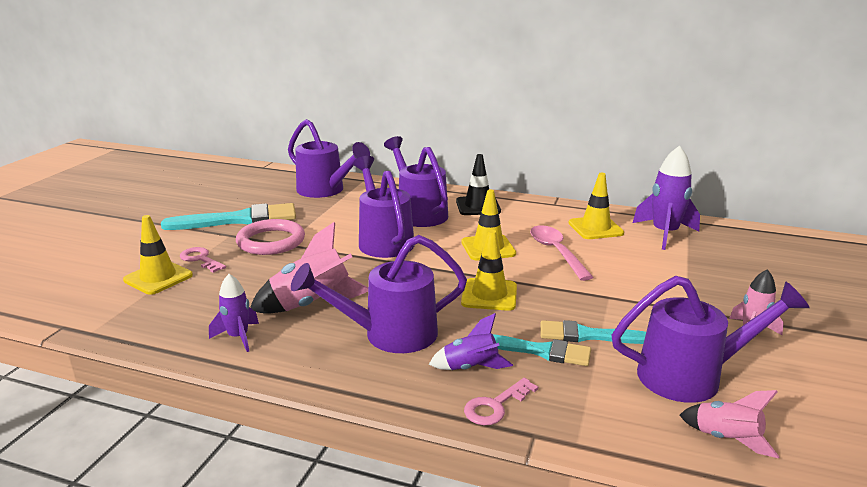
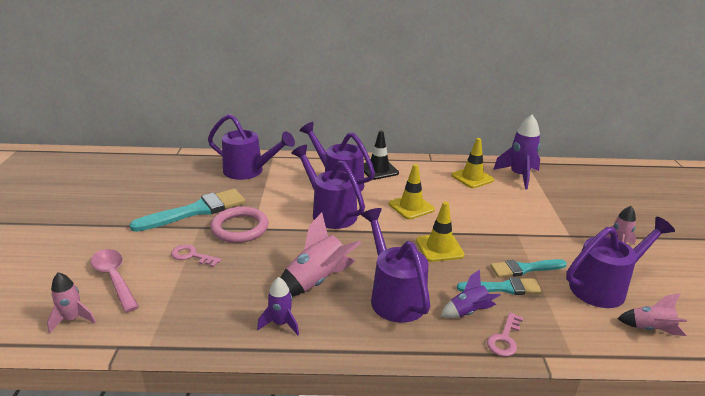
camera: 20 degrees left, 5 degrees up
yellow traffic cone [123,215,193,295] -> none
purple watering can [291,235,467,353] -> purple watering can turned 105 degrees clockwise [361,208,430,323]
pink spoon [530,225,593,281] -> pink spoon moved to [91,249,139,313]
none -> pink rocket [47,272,96,333]

